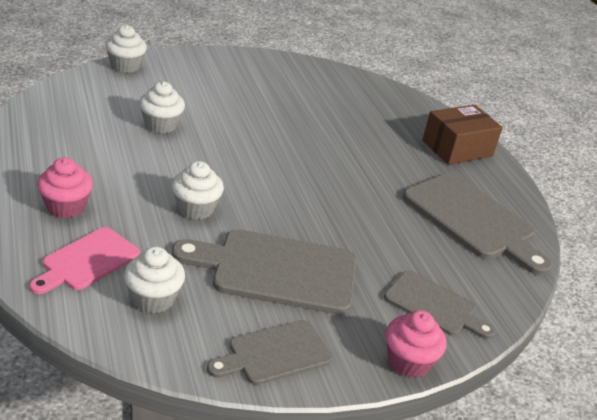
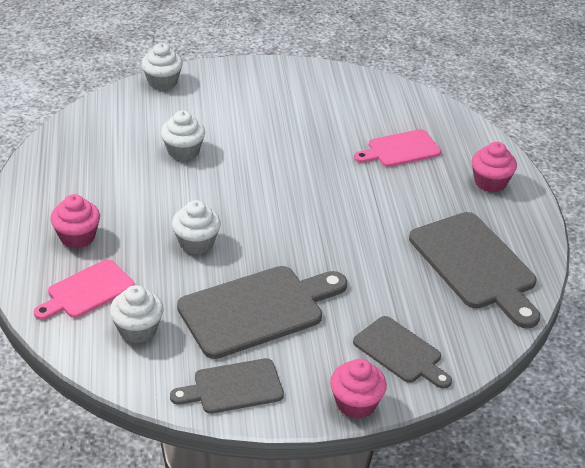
camera: 15 degrees right, 5 degrees up
grey cutting board [172,229,356,315] -> grey cutting board turned 135 degrees clockwise [177,266,347,359]
brown box [422,105,503,165] -> pink cupcake [472,142,517,193]
none -> pink cutting board [354,129,441,167]

